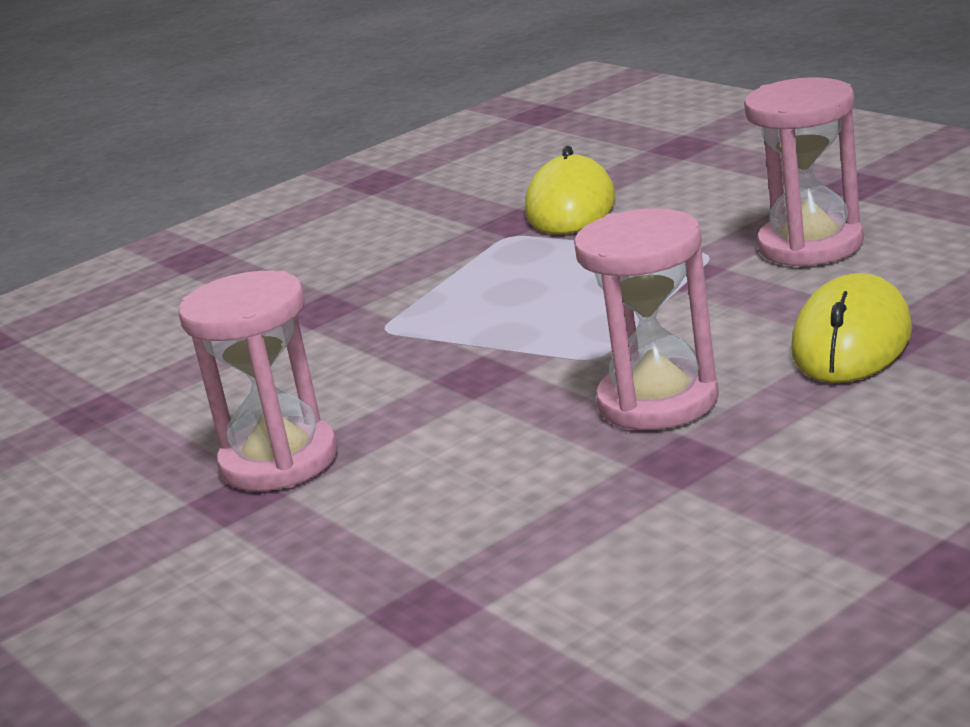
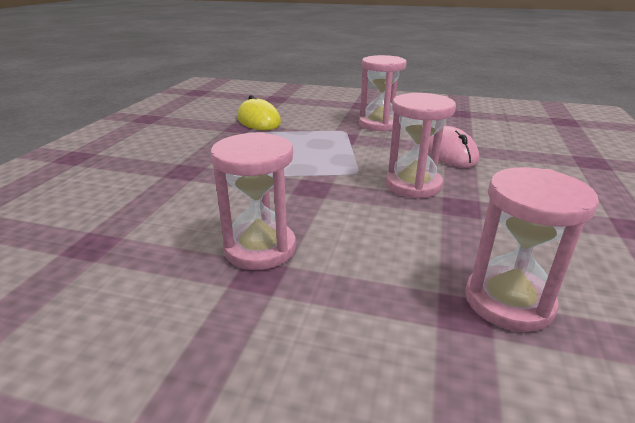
camera: 40 degrees left, 5 degrees up
yellow mouse [791,273,912,383] -> pink mouse [428,126,479,168]
none -> pink hourglass [465,167,599,332]

